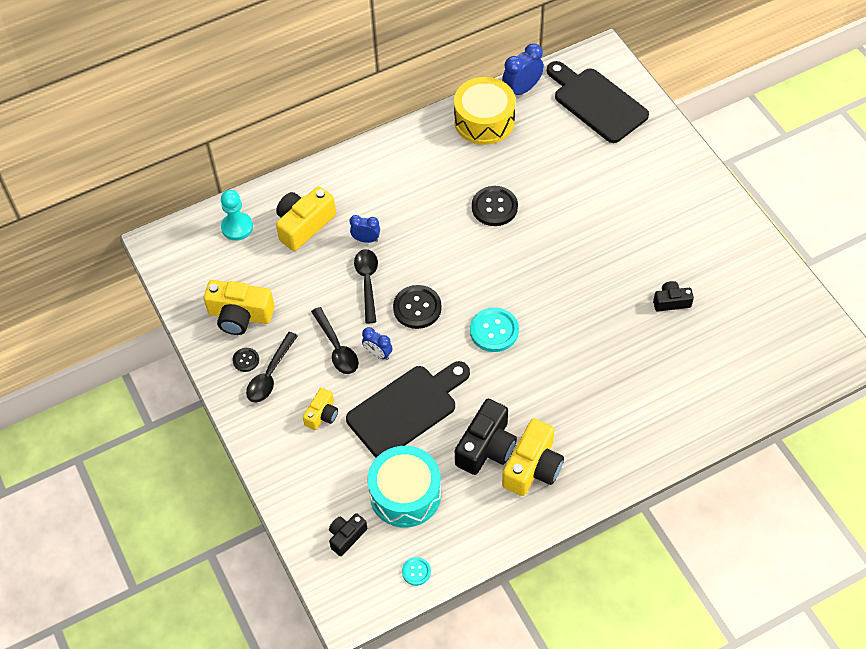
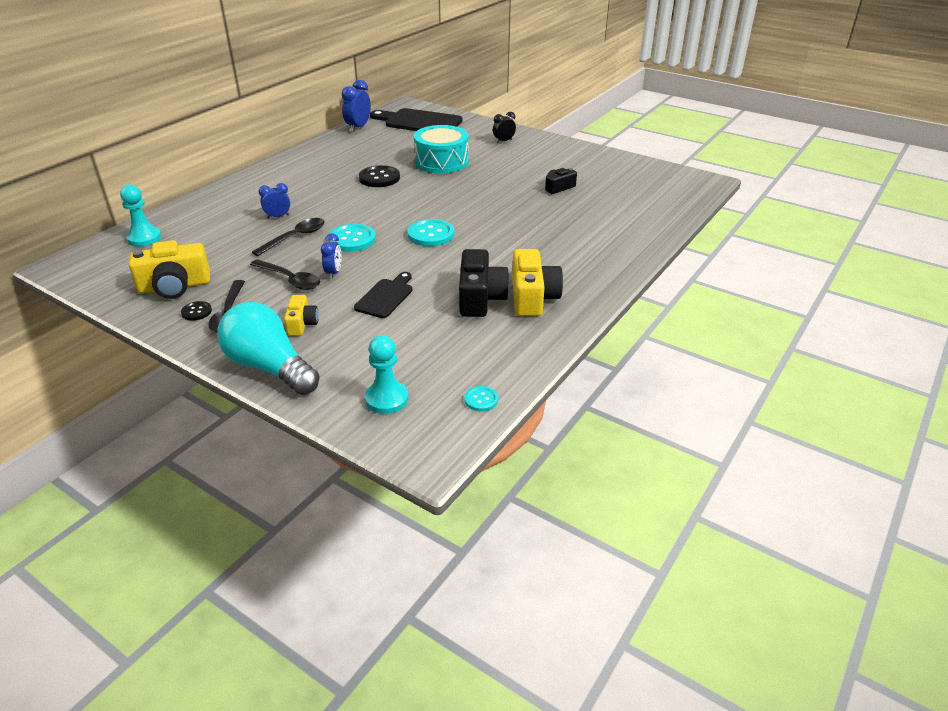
camera: 30 degrees left, 20 degrees down
yellow camera [276,186,336,251] -> none
black camera [329,513,367,556] -> turquoise pawn [365,335,408,414]
black cutting board [346,361,470,458] -> black cutting board [354,272,412,318], size x0.57
black spoon [354,249,378,323] -> black spoon turned 75 degrees clockwise [252,218,325,256]
blue clock [362,327,393,360] -> blue clock turned 90 degrees counterclockwise [321,233,341,279]
turquoise drum [367,446,441,528] -> turquoise drum moved to [414,125,469,173]
black button [393,285,442,329] -> turquoise button [328,224,376,252]
yellow drum [454,77,516,145] -> none
none -> turquoise light bulb [217,302,320,395]
none -> black clock [493,112,516,143]

